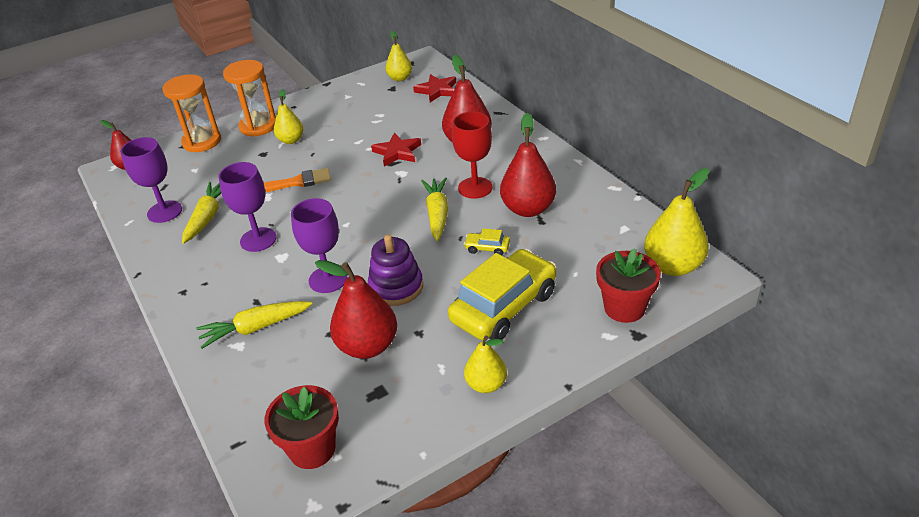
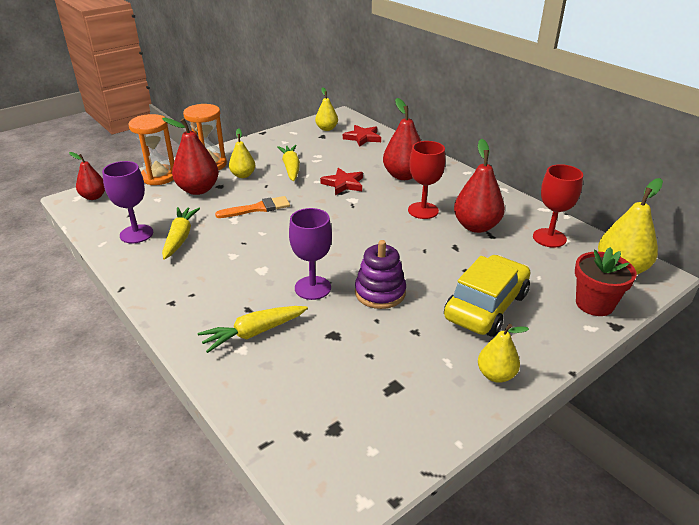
camera: 10 degrees left, 5 degrees down
purple goblet [218,162,277,252] -> none
red flower pot [264,385,339,469] -> none
red pear [315,260,397,359] -> red pear moved to [162,118,219,195]
yellow carrot [421,177,448,241] -> yellow carrot moved to [277,145,300,181]
yellow car [464,228,510,255] -> none
none -> red goblet [533,164,583,248]

